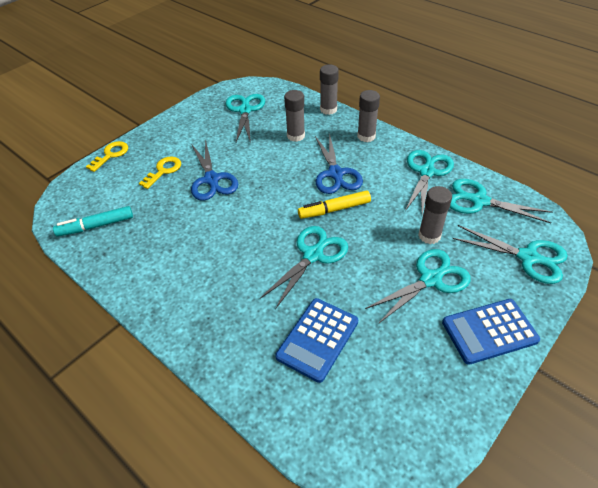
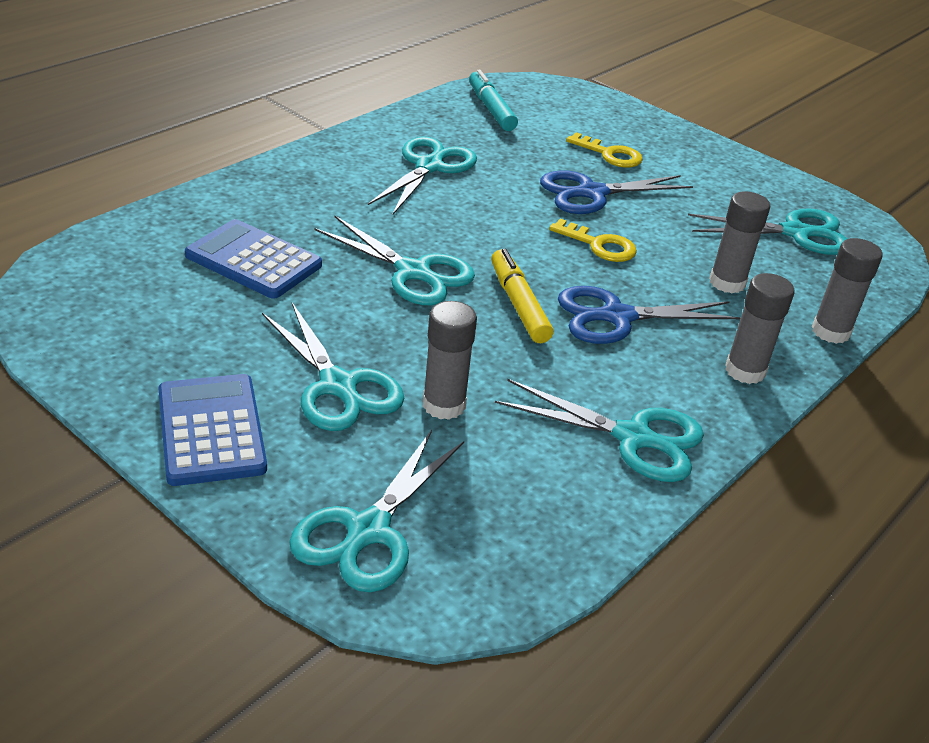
camera: 85 degrees right, 10 degrees down
yellow key [86,141,128,172] -> yellow key moved to [549,219,637,262]
turquoise scissors [450,179,552,223] -> turquoise scissors moved to [368,136,477,214]

